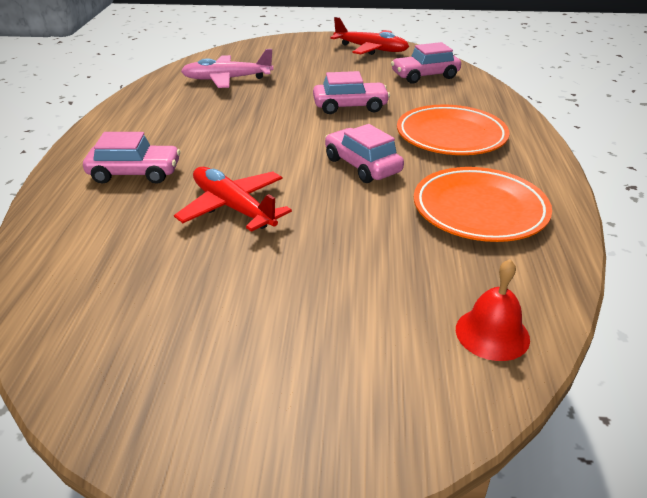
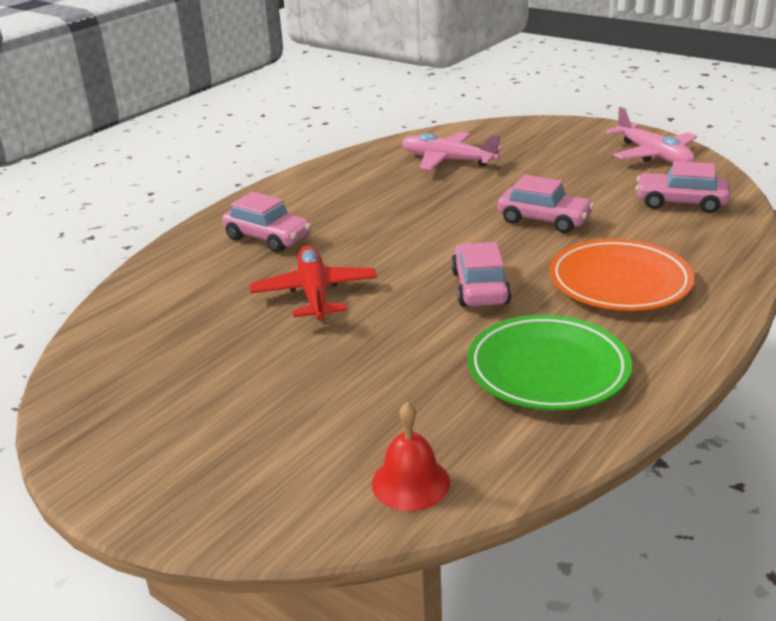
camera: 35 degrees right, 5 degrees down
red plane [330,17,409,55] -> pink plane [606,107,697,163]
orange plate [414,167,552,242] -> green plate [467,315,632,411]

